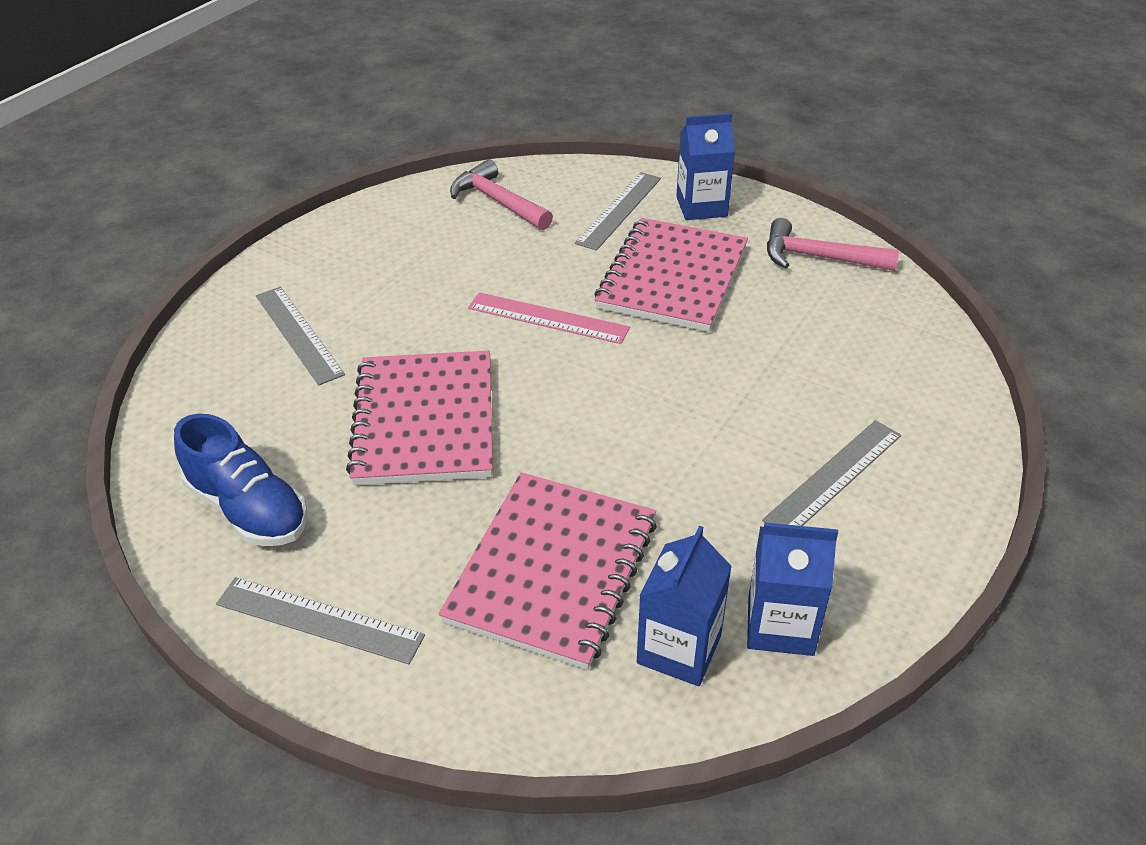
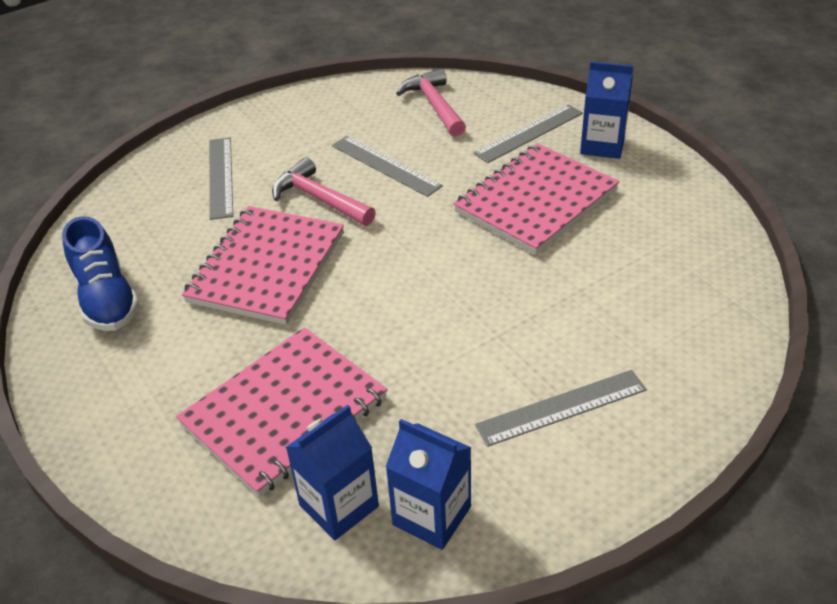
camera: 25 degrees right, 0 degrees up
grey ruler [216,577,425,664] -> grey ruler moved to [332,136,443,197]
pink ruler [468,292,630,344] -> none
pink hammer [767,218,899,271] -> pink hammer moved to [272,157,376,226]

